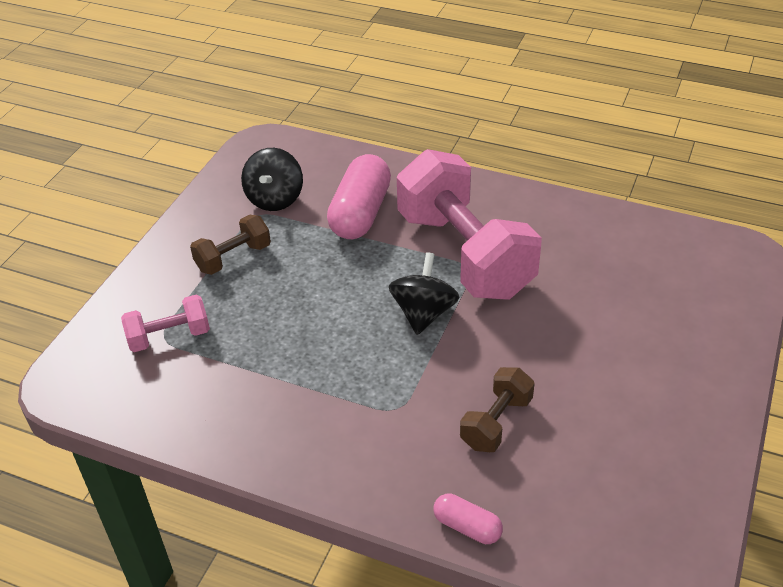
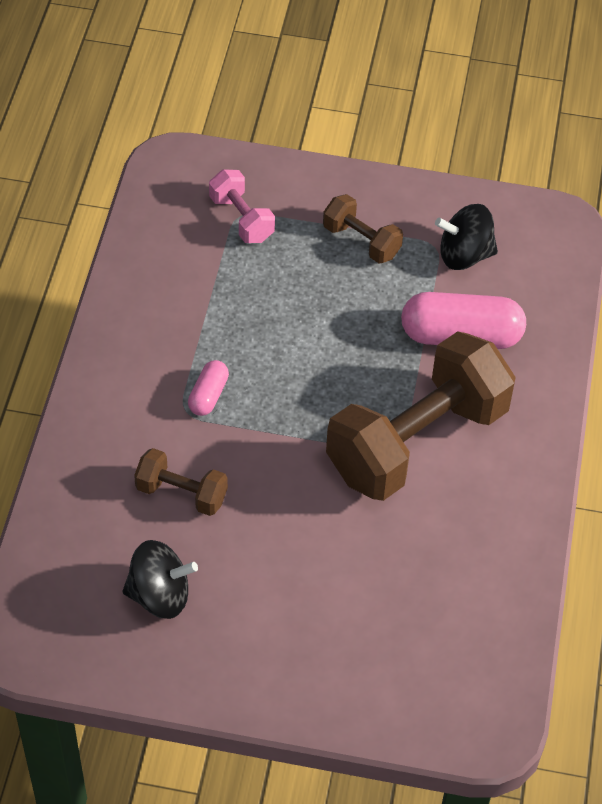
camera: 75 degrees right, 10 degrees up
black spinning top [389,252,459,335] -> black spinning top moved to [122,540,198,619]
pink dumbbell [397,149,542,299] -> brown dumbbell [326,331,516,501]
pink capsule [433,493,503,544] -> pink capsule moved to [188,360,229,416]

